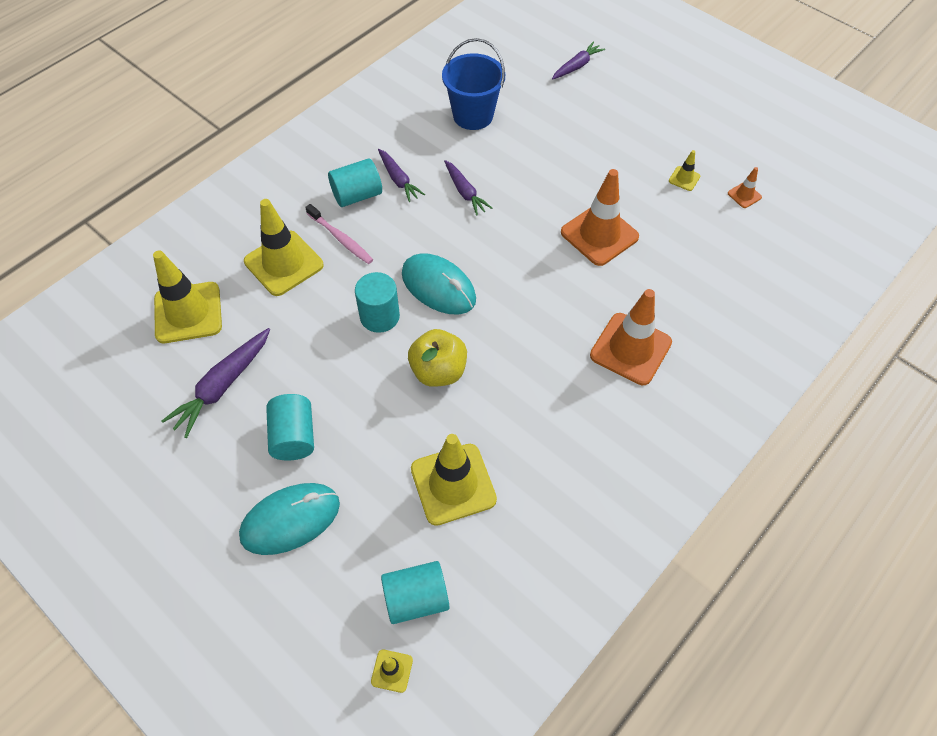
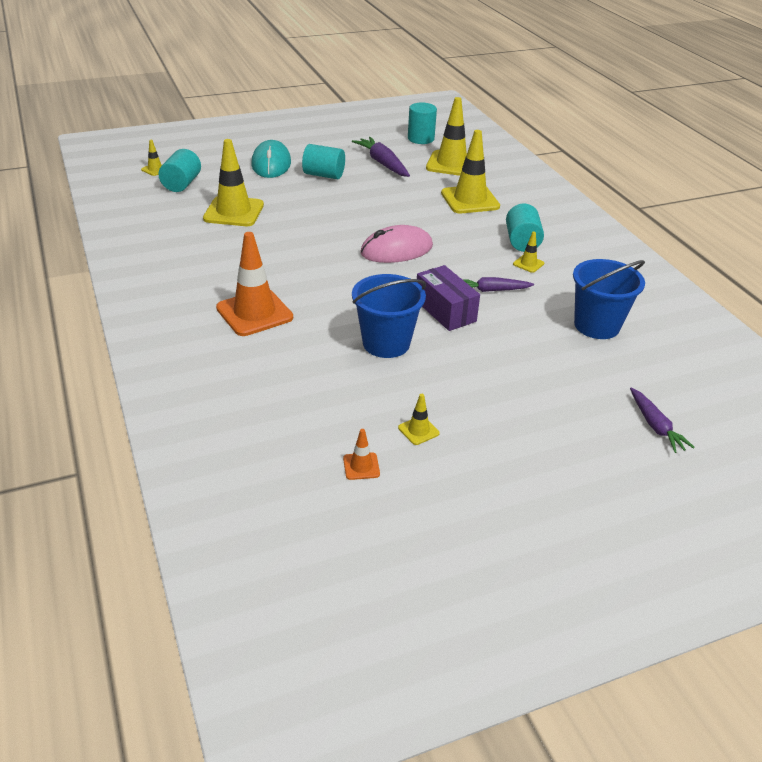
camera: 115 degrees right, 20 degrees down
pink toothbrush [305,204,373,264] -> none
turquoise cylinder [355,272,400,333] -> turquoise cylinder moved to [408,102,437,144]
purple carrot [378,149,425,202] -> yellow traffic cone [513,231,544,273]
turquoise mouse [402,253,476,315] -> pink mouse [360,225,433,263]
yellow apple [408,329,467,387] -> none
orange traffic cone [561,169,639,266] -> blue bucket [352,274,426,358]
none -> purple box [417,265,480,331]

